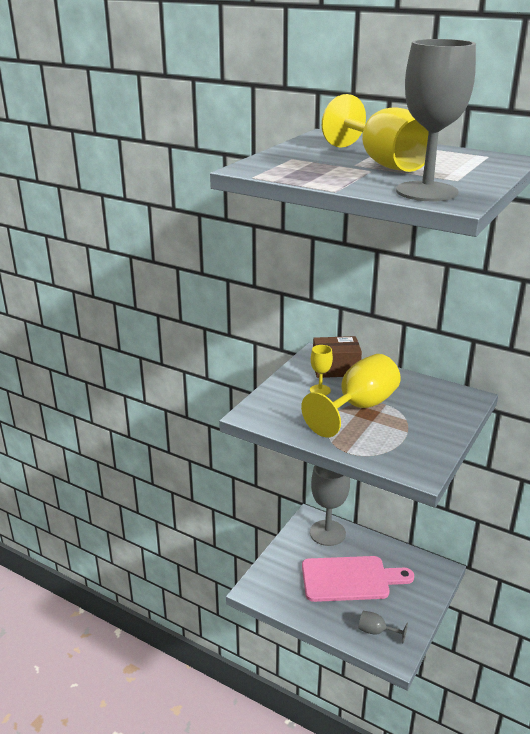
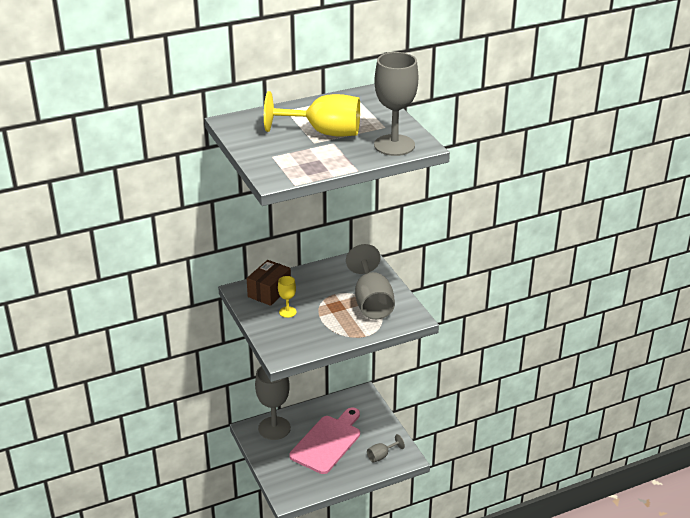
camera: 55 degrees left, 5 degrees up
yellow goblet [301,354,401,437] -> none
none -> grey goblet [346,244,395,320]

